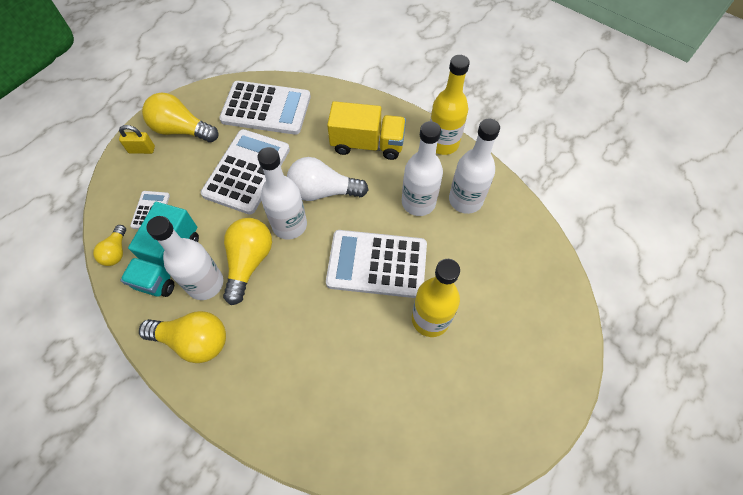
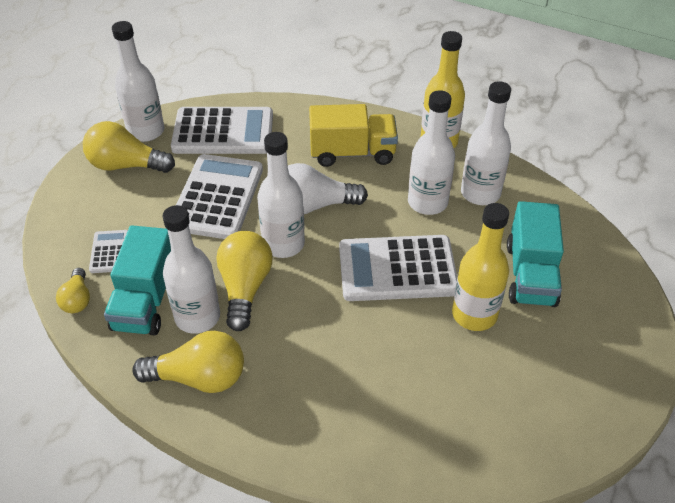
camera: 10 degrees left, 15 degrees down
yellow padlock [119,125,155,154] -> none
none -> white bottle [112,21,164,142]
none -> turquoise truck [507,201,564,307]

